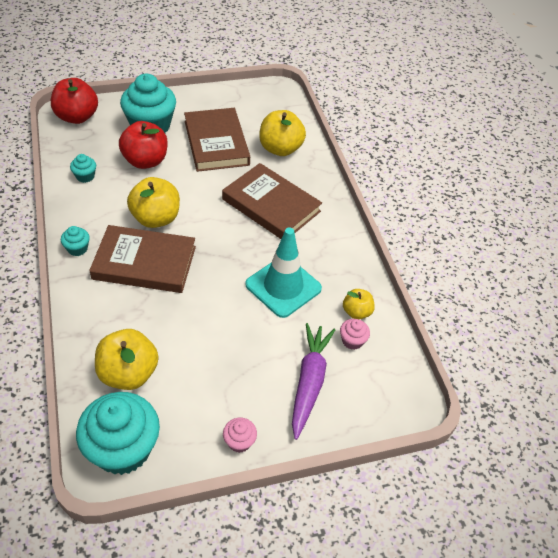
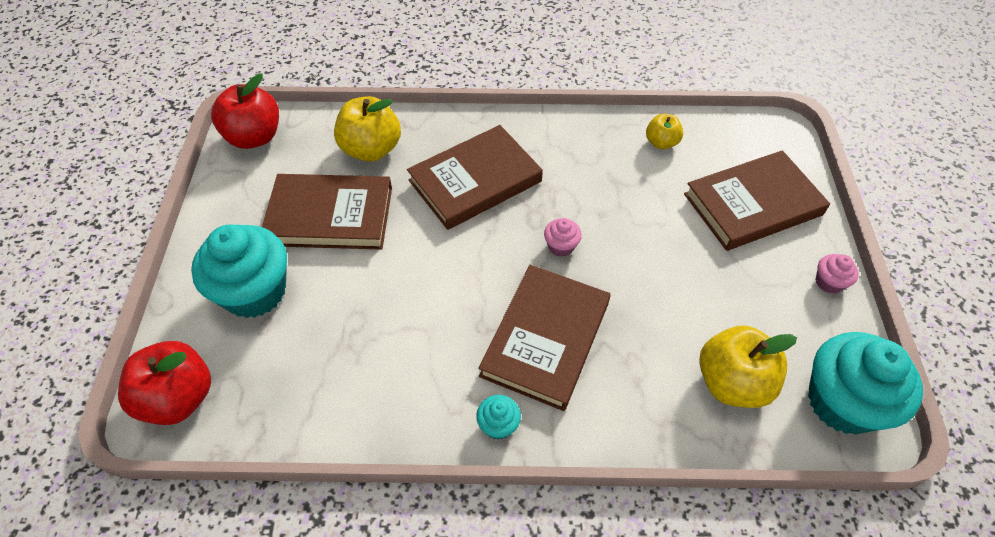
camera: 70 degrees left, 5 degrees up
turquoise cupcake [70,154,96,183] -> none
red apple [119,121,168,169] -> red apple moved to [211,74,279,149]
yellow apple [127,177,180,228] -> none
turquoise traffic cone [245,227,322,318] -> none
purple carrot [292,323,335,440] -> brown book [684,150,830,251]
pink cupcake [340,319,370,350] -> pink cupcake moved to [544,218,582,257]

